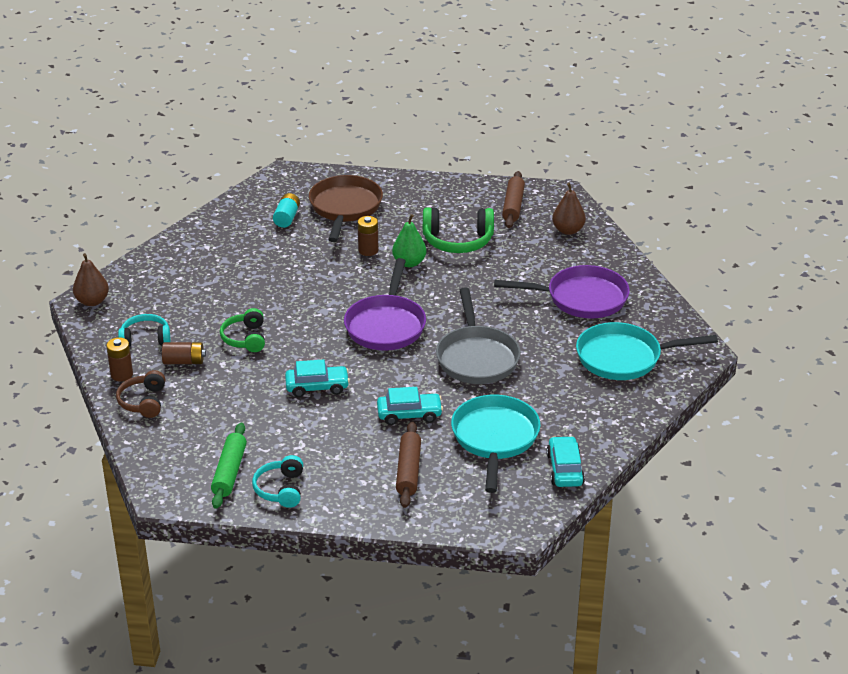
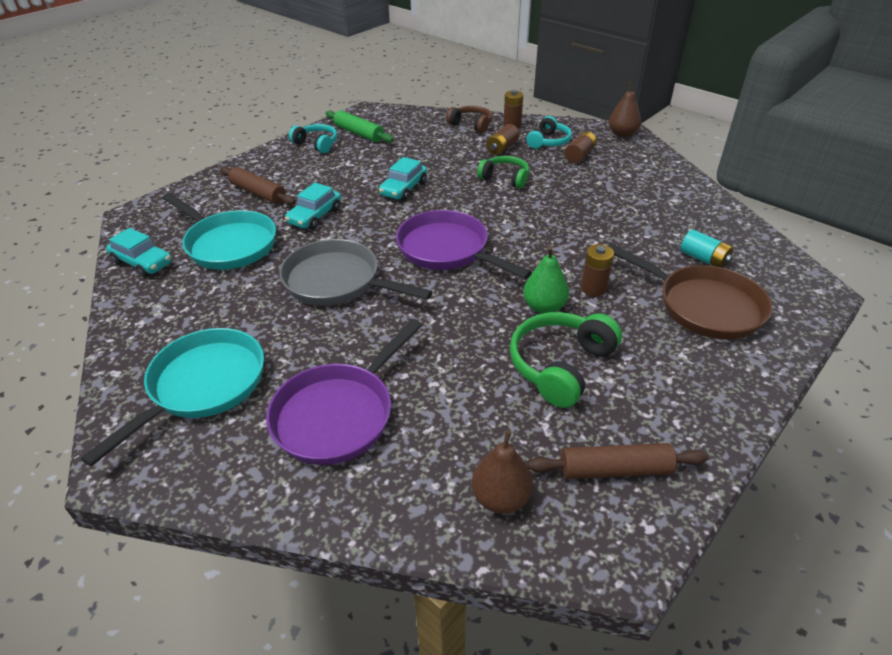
camera: 125 degrees right, 5 degrees up
brown rolling pin [502,171,525,228] -> brown rolling pin turned 45 degrees counterclockwise [528,443,709,479]
none -> brown battery [565,131,597,163]

